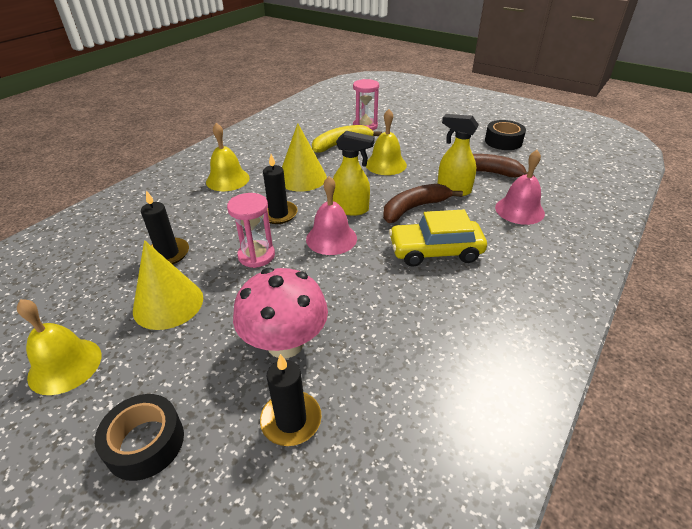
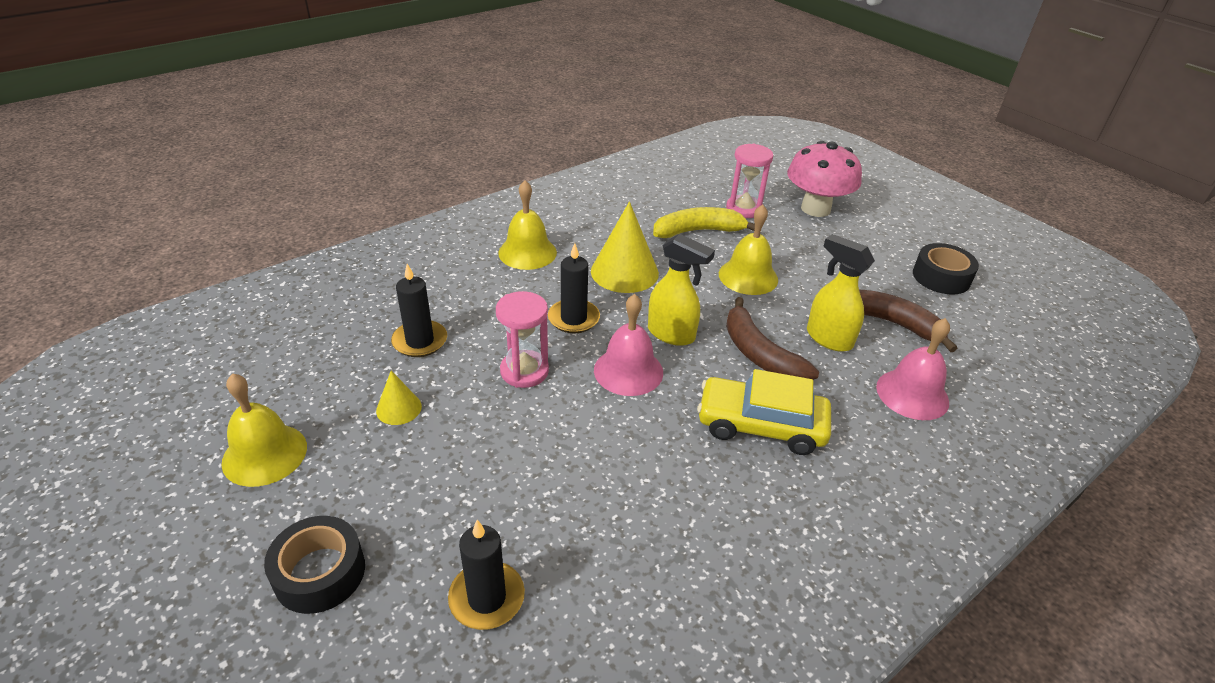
camera: 15 degrees right, 0 degrees up
yellow cone [133,240,203,330] -> yellow cone [376,371,422,425], size x0.52
pink mushroom [233,268,328,358] -> pink mushroom moved to [787,141,862,217]
brown banana [383,184,463,223] -> brown banana turned 105 degrees counterclockwise [726,297,819,380]

